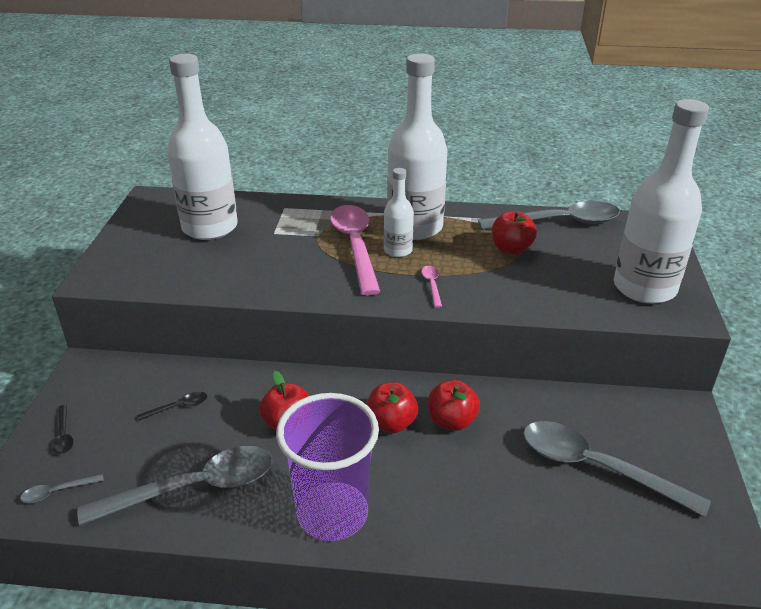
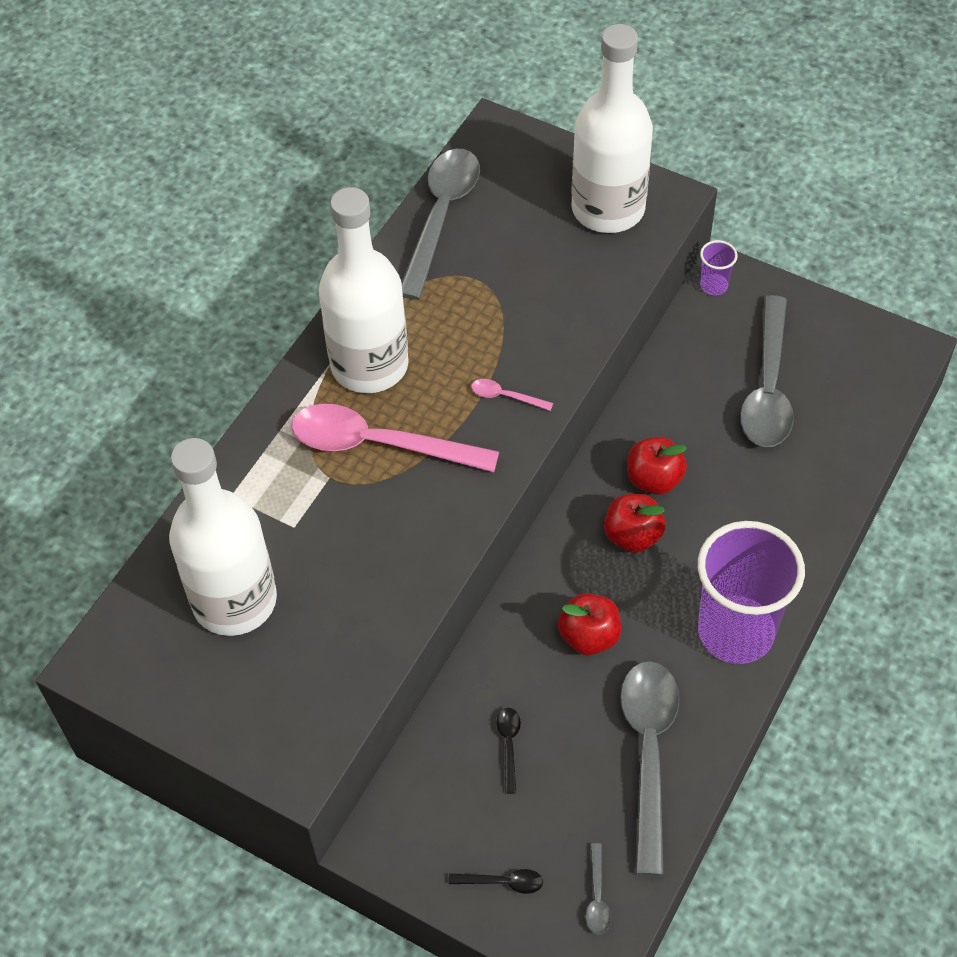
camera: 65 degrees left, 20 degrees up
white bottle [384,168,414,257] -> none
red apple [492,211,537,255] -> none
grey spoon [523,421,711,517] -> grey spoon turned 45 degrees counterclockwise [740,295,794,447]
none -> purple cup [700,240,738,295]

